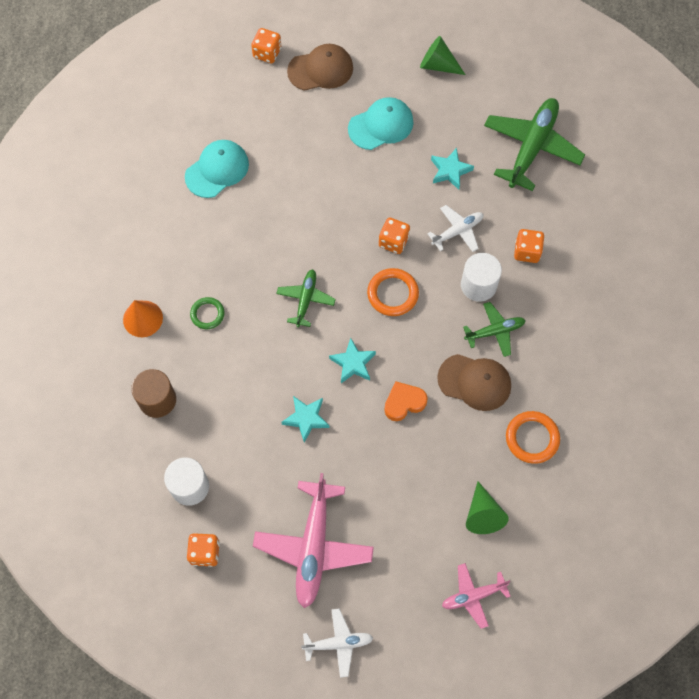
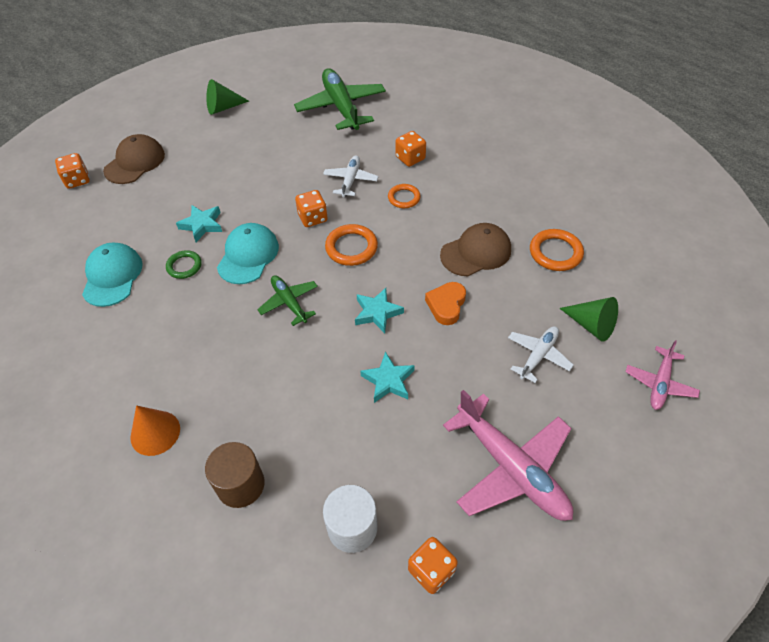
camera: 45 degrees left, 15 degrees down
green ring [190,297,225,329] -> green ring moved to [166,250,202,279]
white plane [301,608,373,678] -> white plane moved to [508,326,574,383]
turquoise cap [348,97,413,150] -> turquoise cap moved to [217,223,279,284]
turquoise star [431,148,474,190] -> turquoise star moved to [176,205,222,242]
white cylinder [461,253,502,302] -> orange ring [388,184,421,208]
green plane [463,302,526,357] -> none

